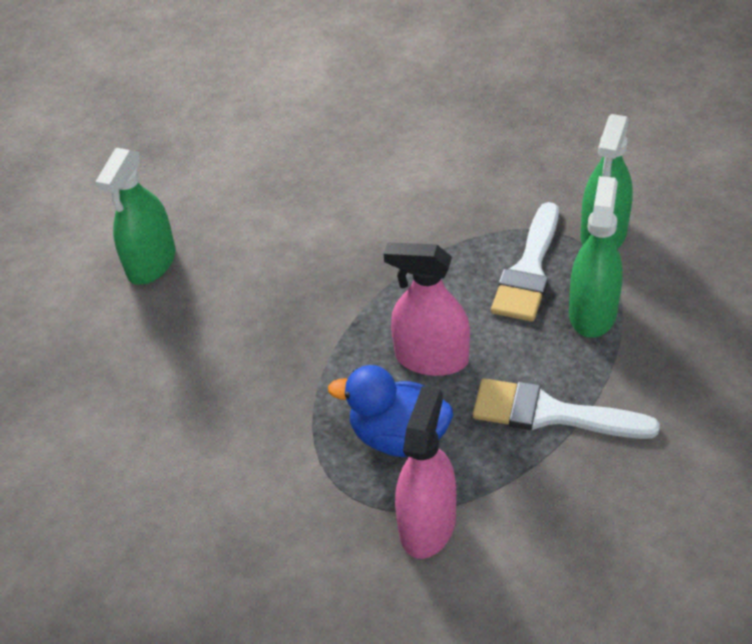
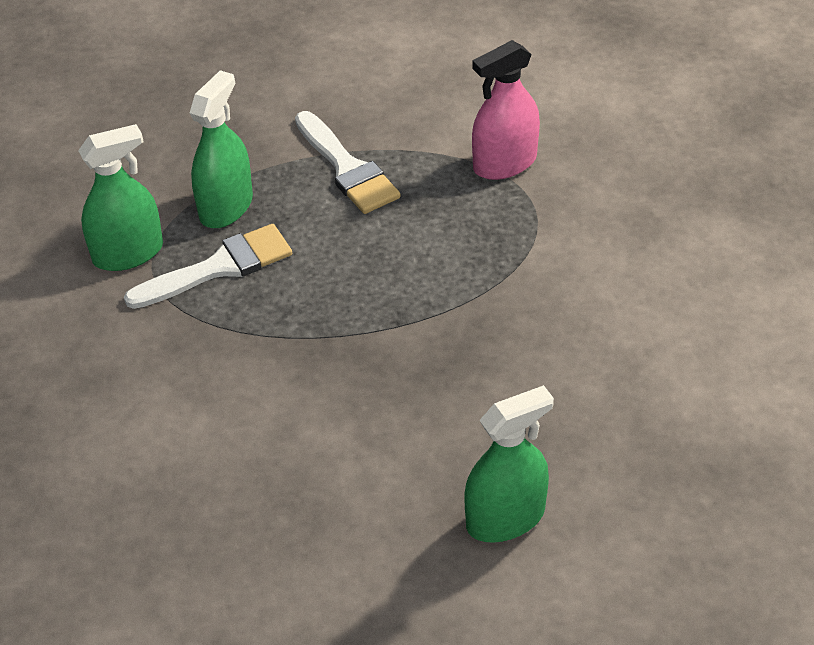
camera: 140 degrees left, 0 degrees up
blue duck [328,365,453,457] -> none
pink spray bottle [384,242,470,376] -> none
green spray bottle [569,176,623,338] -> green spray bottle turned 150 degrees clockwise [190,70,253,228]

